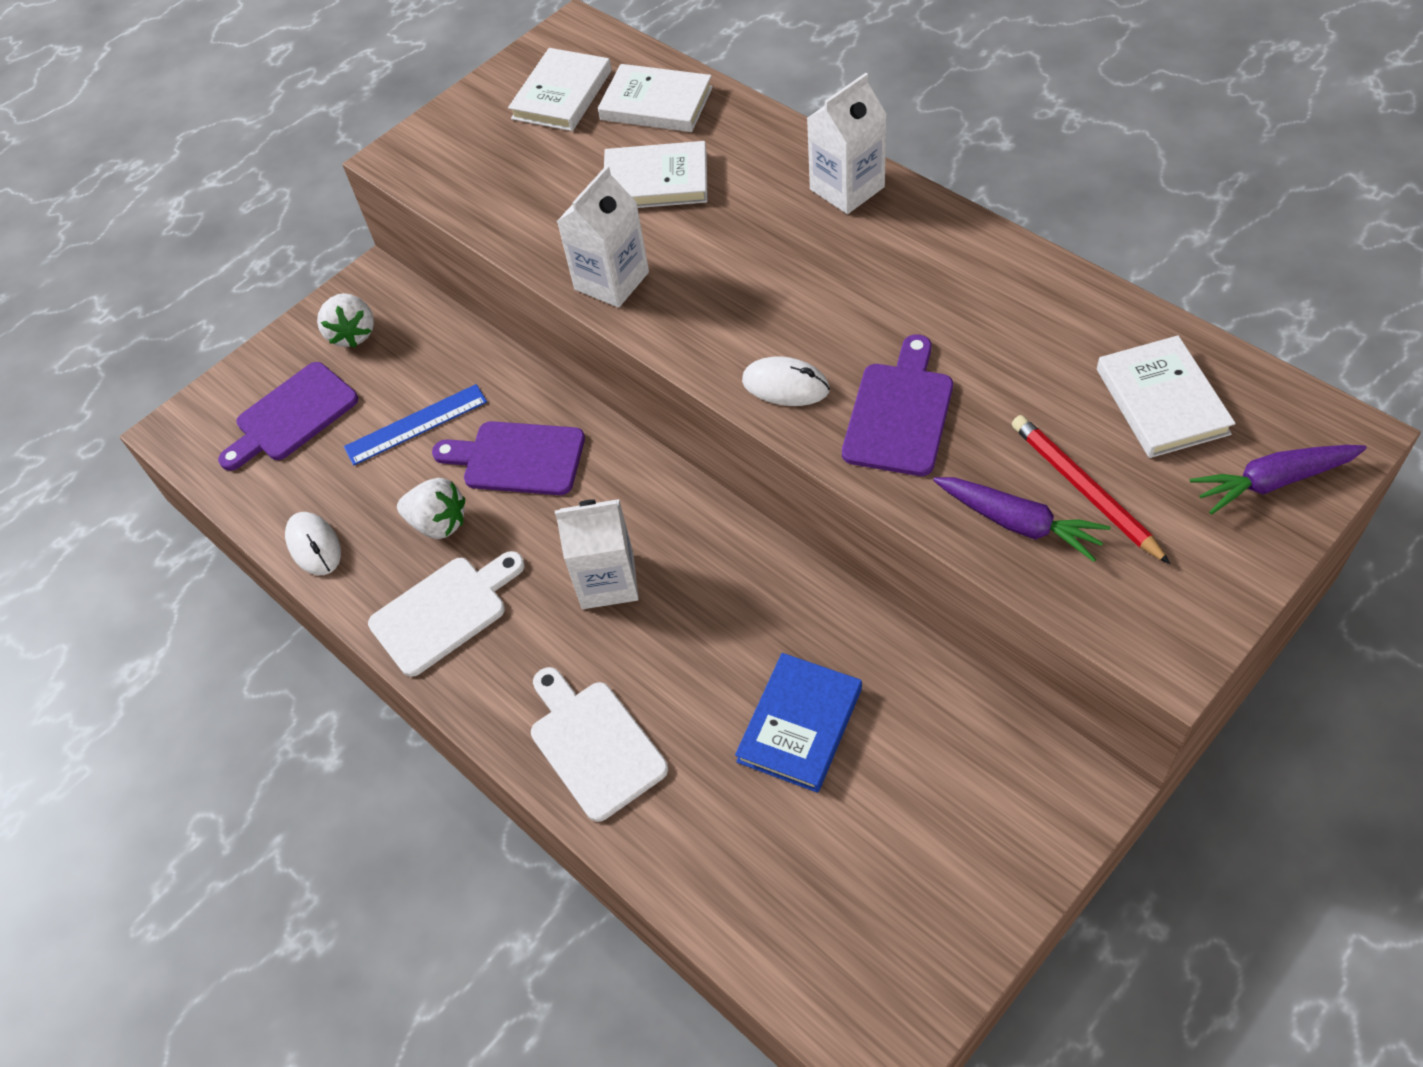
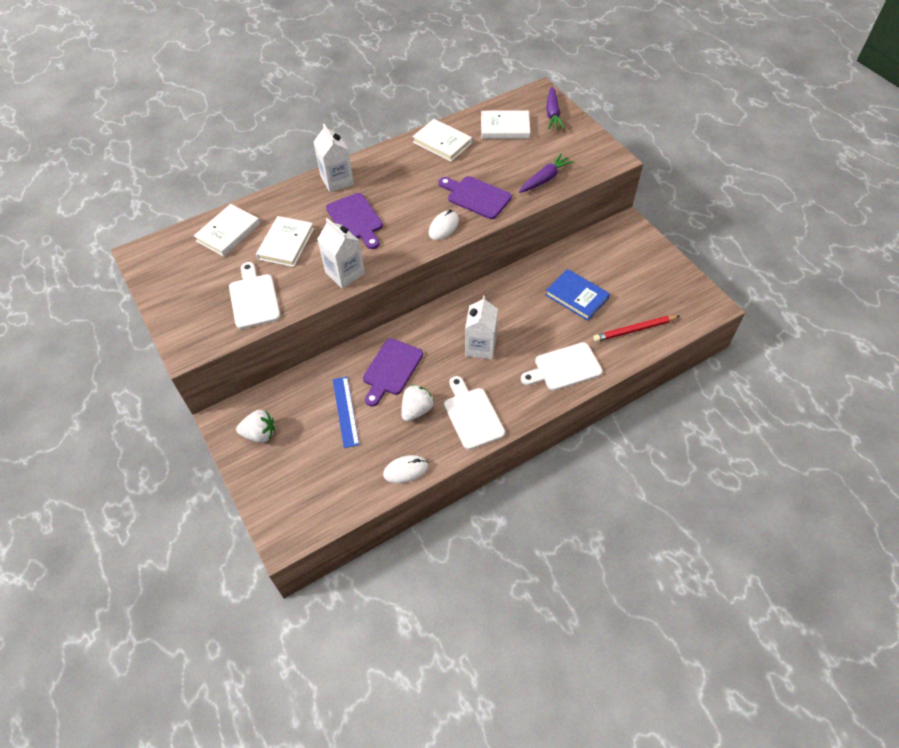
camera: 80 degrees left, 0 degrees up
purple cutting board [218,362,358,471] -> purple cutting board moved to [326,193,383,249]
white book [508,48,612,131] -> white book moved to [412,119,472,162]
red pencil [1012,415,1170,564] -> red pencil moved to [593,316,680,342]
none -> white cutting board [229,262,281,329]

